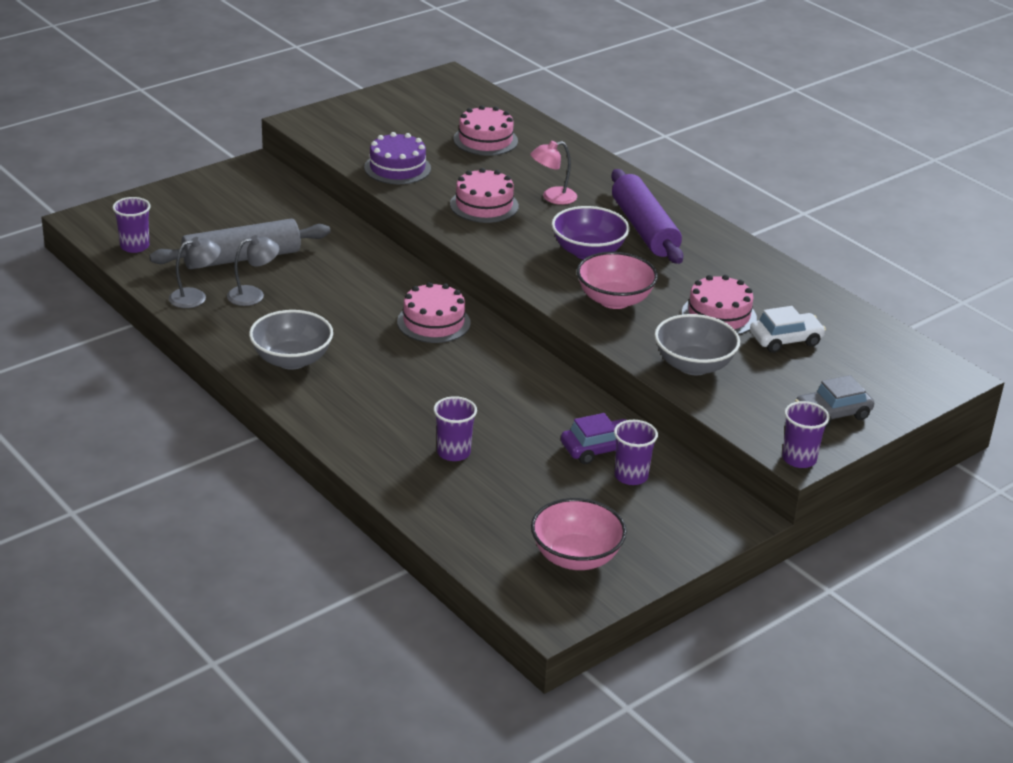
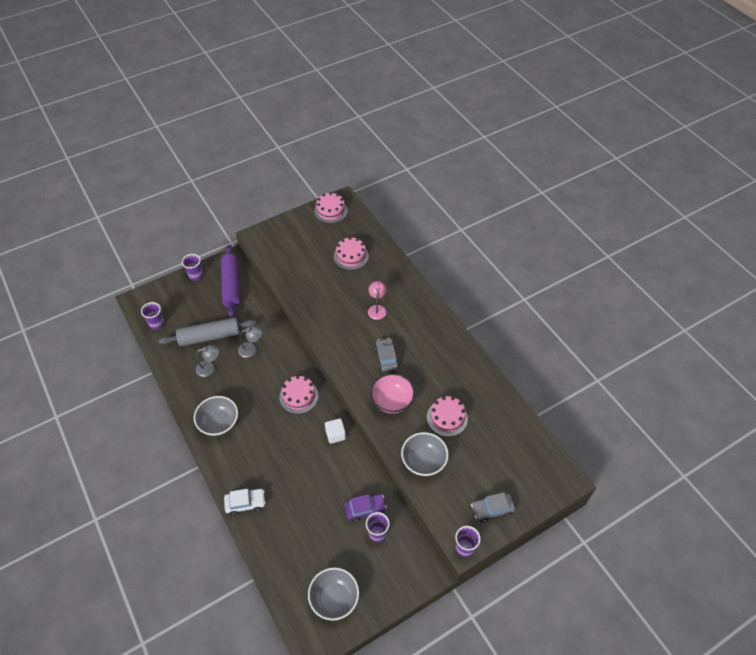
camera: 10 degrees right, 20 degrees up
grey lamp [169,237,221,308] -> grey lamp moved to [238,326,262,358]
purple cake [364,132,431,184] -> none
purple cup [433,396,477,461] -> purple cup moved to [182,254,203,281]
pink cake [450,168,519,223] -> pink cake moved to [314,192,347,223]
pink lamp [530,141,577,205] -> pink lamp turned 105 degrees clockwise [368,281,386,320]
pink bowl [531,498,627,570] -> grey bowl [308,568,359,621]
purple bowl [552,206,630,259] -> grey car [375,338,399,372]
purple rolling pin [611,169,683,264] -> purple rolling pin moved to [221,245,240,318]
white car [750,306,826,353] -> white car moved to [224,489,266,515]
none -> white cube [325,418,346,444]

